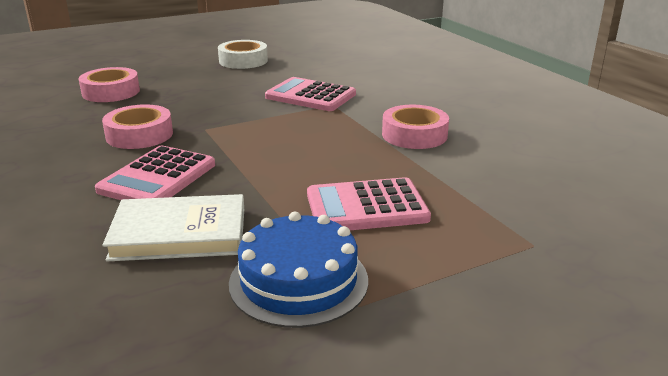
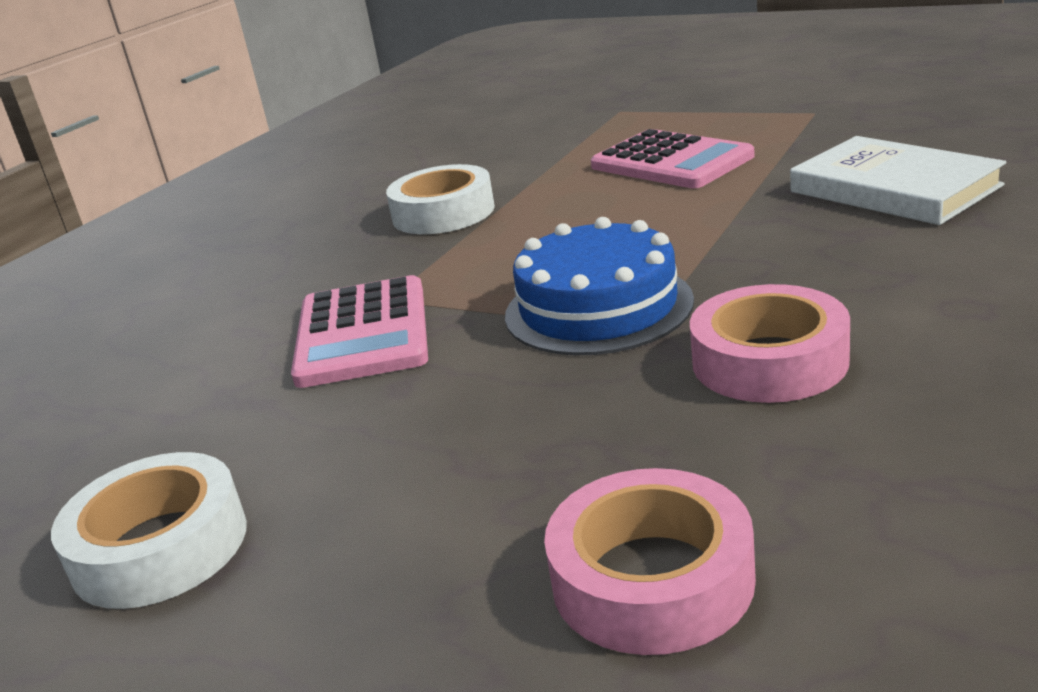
camera: 120 degrees left, 0 degrees up
pink calculator [95,146,215,200] -> none
blue cake [229,212,368,328] -> blue cake moved to [505,217,694,355]
pink tape [382,105,449,149] -> white tape [386,164,495,234]

